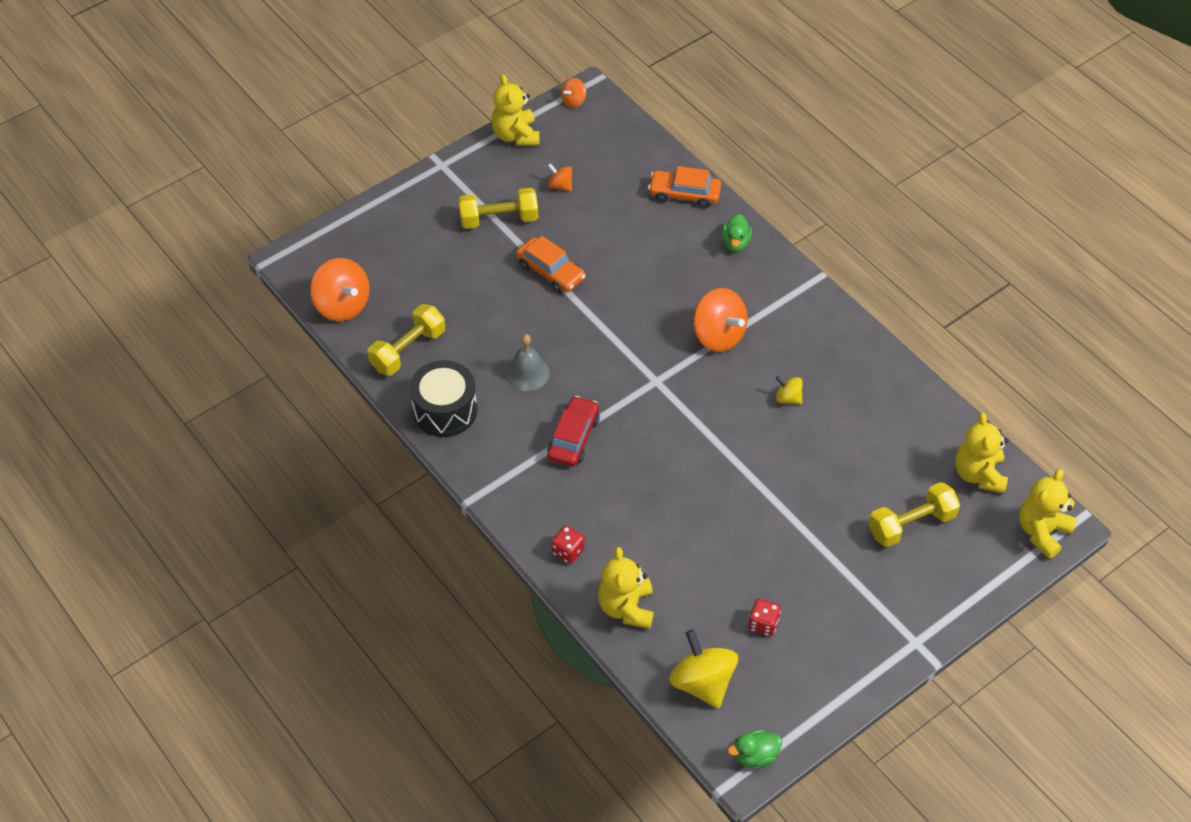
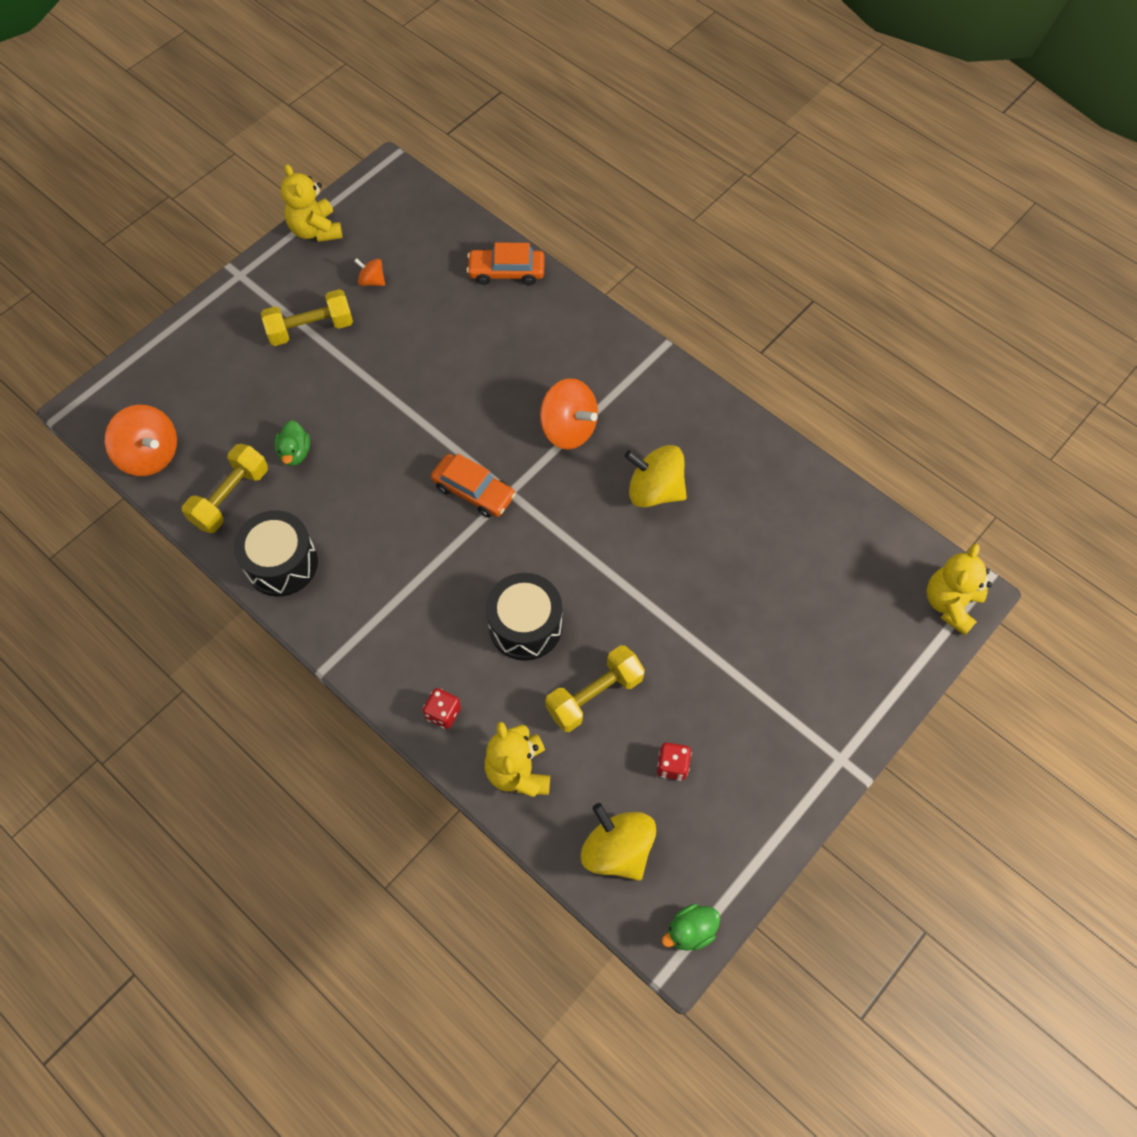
camera: 10 degrees left, 10 degrees up
grey bell [506,334,550,391] -> none
orange car [516,236,586,293] -> orange car moved to [431,454,516,518]
red car [547,396,600,467] -> none
orange spinning top [561,78,586,108] -> none
green duck [722,214,752,252] -> green duck moved to [274,420,310,466]
yellow spinning top [776,376,803,404] -> yellow spinning top [624,445,687,508], size x1.96
yellow dumbbell [869,482,960,547] -> yellow dumbbell moved to [545,645,645,732]
yellow teddy bear [955,413,1008,493] -> none
none -> black drum [486,573,563,661]

